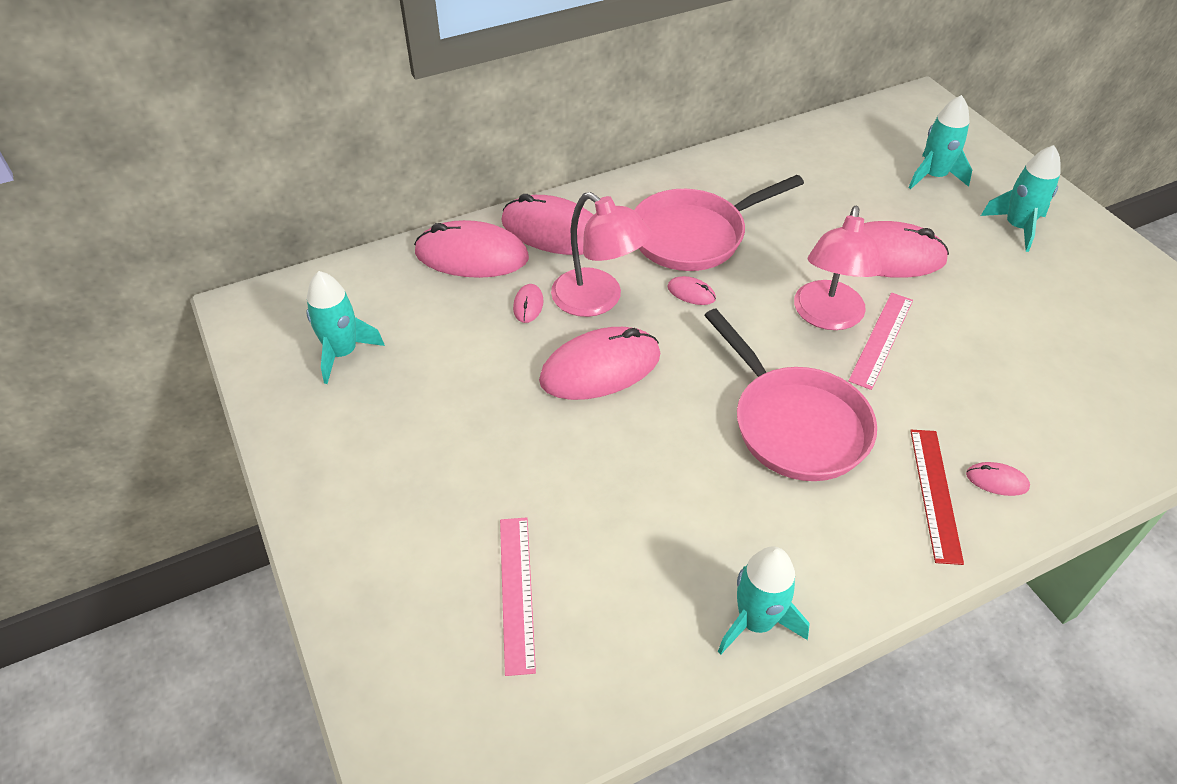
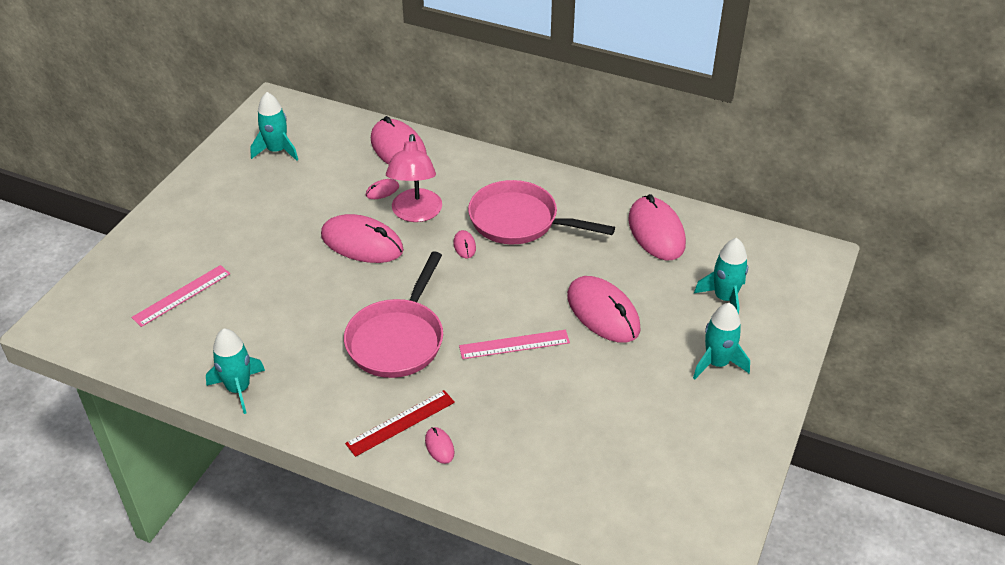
camera: 50 degrees right, 5 degrees down
pink mouse [501,194,593,255] -> pink mouse moved to [628,194,686,260]
pink lamp [794,206,882,330] -> none

